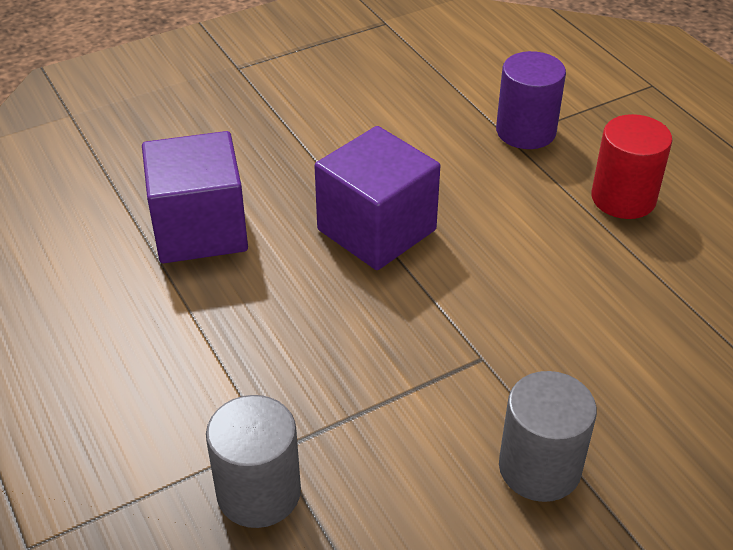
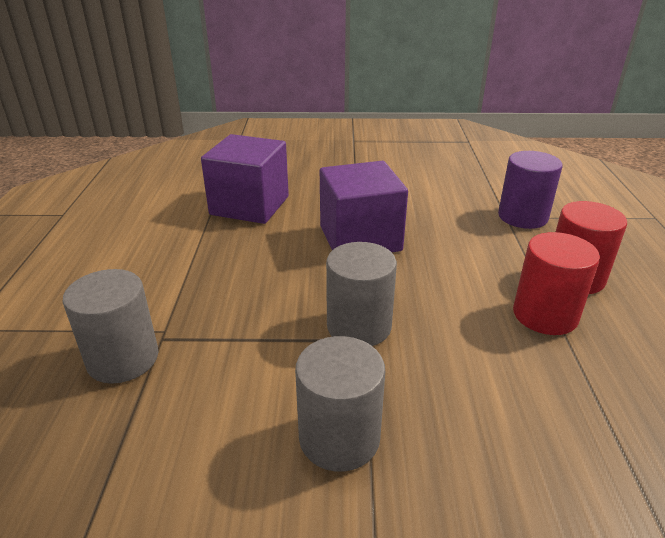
camera: 30 degrees right, 10 degrees down
none -> grey cylinder [326,242,397,346]
none -> red cylinder [513,232,600,335]

